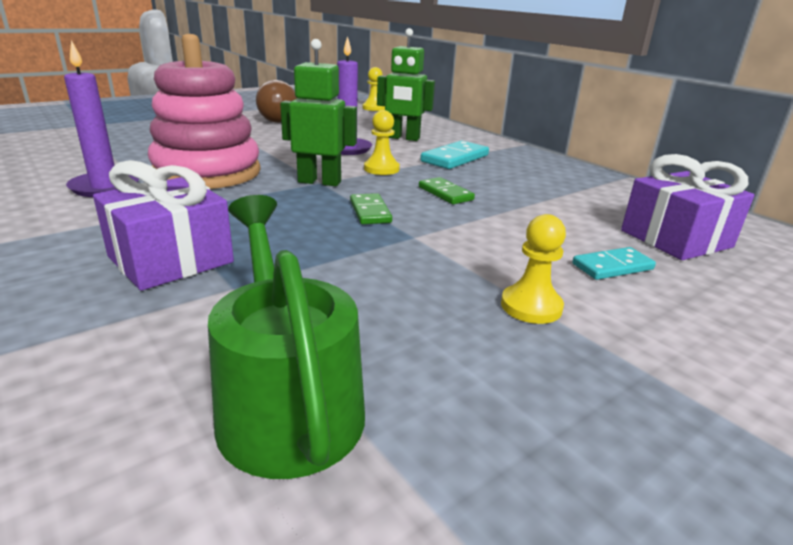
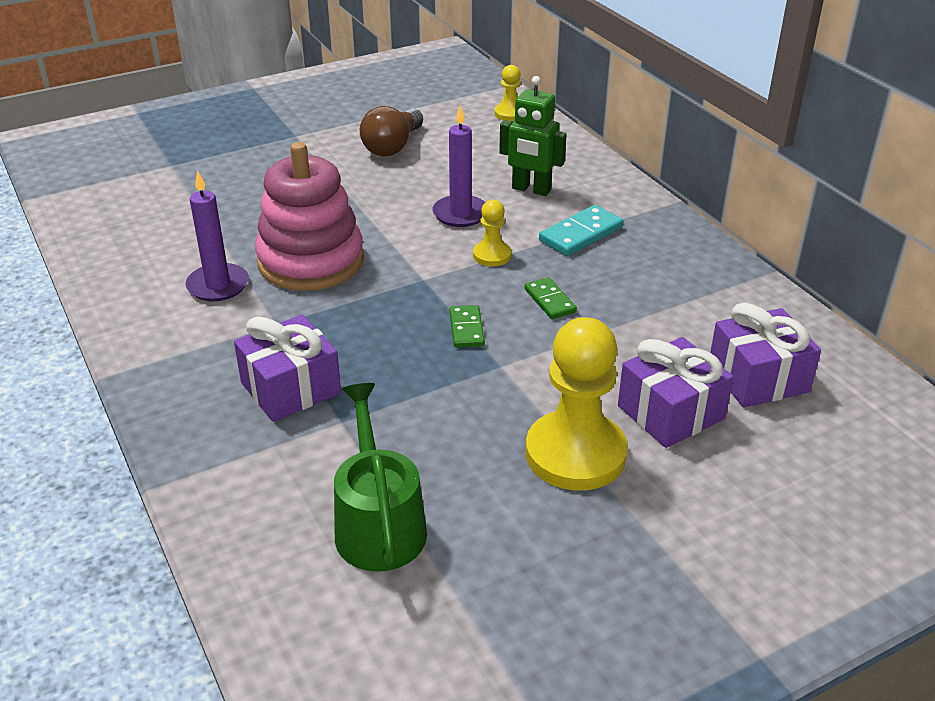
camera: 10 degrees right, 10 degrees up
green robot [280,39,357,186] -> none
yellow pawn [501,214,566,324] -> yellow pawn [526,317,628,490], size x2.06
turquoise domino [572,247,656,280] -> purple gift [618,337,734,448]

